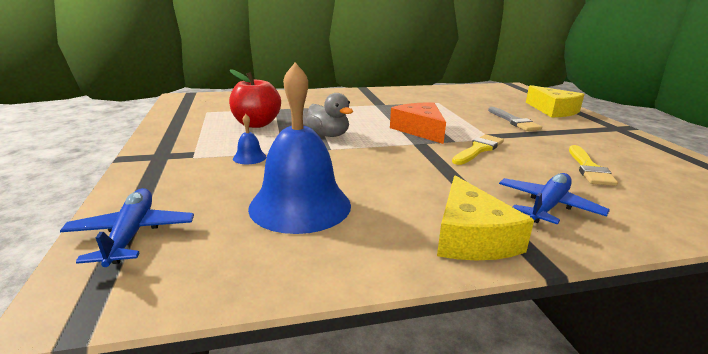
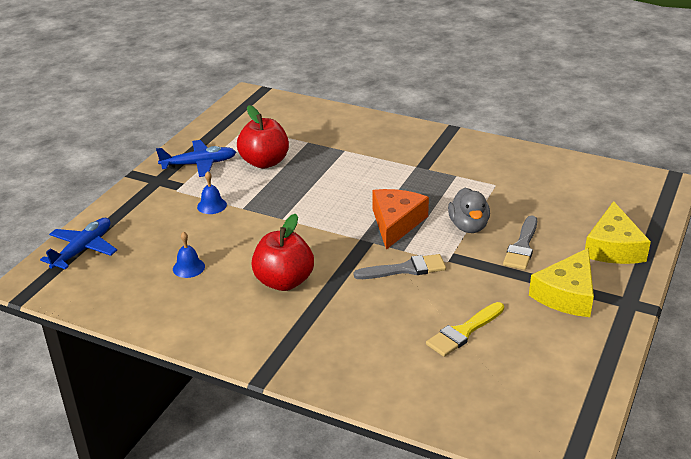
camera: 40 degrees right, 10 degrees up
blue bell [248,62,351,234] -> blue bell [173,232,205,278], size x0.41
grey duck [306,93,353,137] -> grey duck moved to [448,188,490,233]
yellow cheese [437,175,534,261] -> yellow cheese moved to [529,248,594,317]
yellow brush [452,134,504,165] -> grey brush [354,254,446,279]
blue plane [499,173,610,225] -> blue plane moved to [156,140,236,177]
none -> red apple [251,214,314,291]

